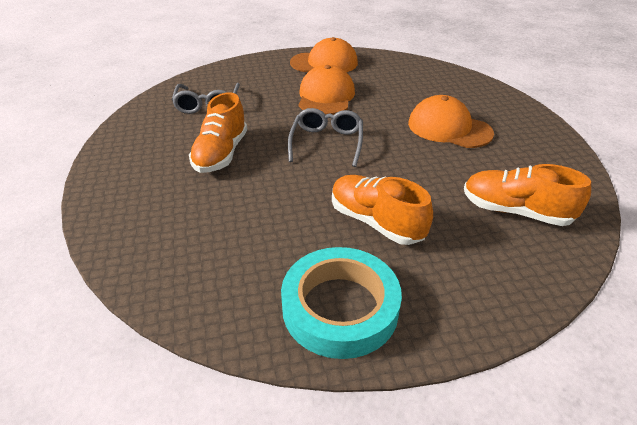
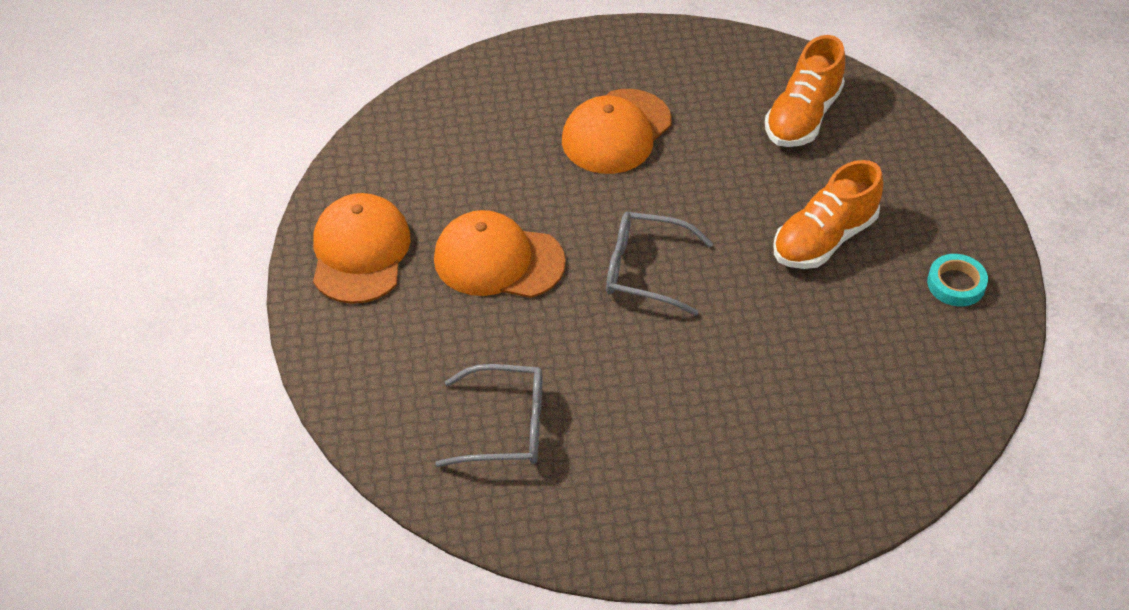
camera: 85 degrees left, 10 degrees up
orange shoe [189,92,247,173] -> none
turquoise tape [281,247,402,359] -> turquoise tape [927,254,988,307], size x0.48

